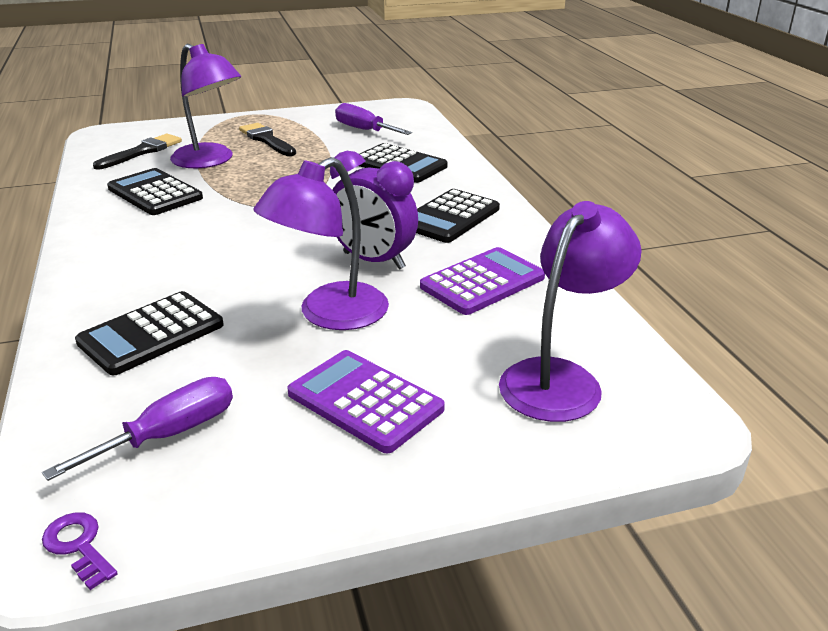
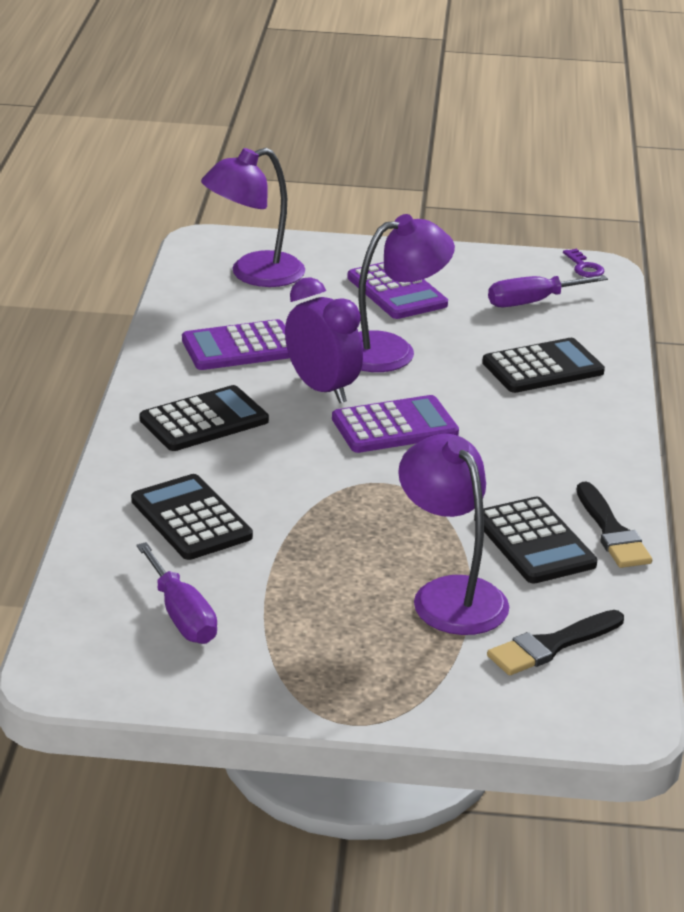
camera: 160 degrees left, 0 degrees up
black brush [239,123,296,156] -> black brush moved to [577,482,652,568]
none -> purple calculator [332,395,459,453]

